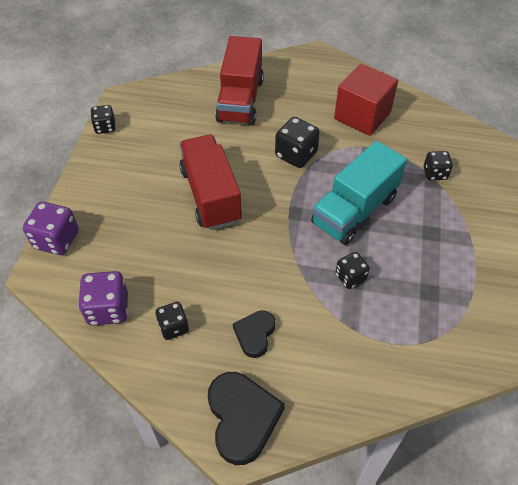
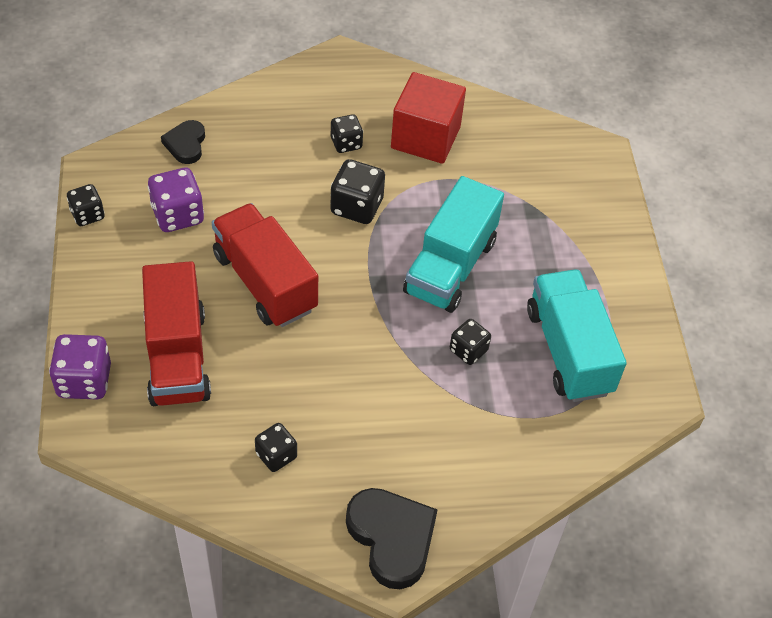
camera: 20 degrees left, 0 degrees up
purple dice [78,271,128,326] -> purple dice moved to [148,168,204,232]
red truck [215,36,264,125] -> red truck moved to [142,261,211,406]
black heart [233,310,276,358] -> black heart moved to [161,120,205,164]
black dice [424,151,453,180] -> black dice moved to [331,114,363,153]
none -> turquoise truck [527,269,627,402]

